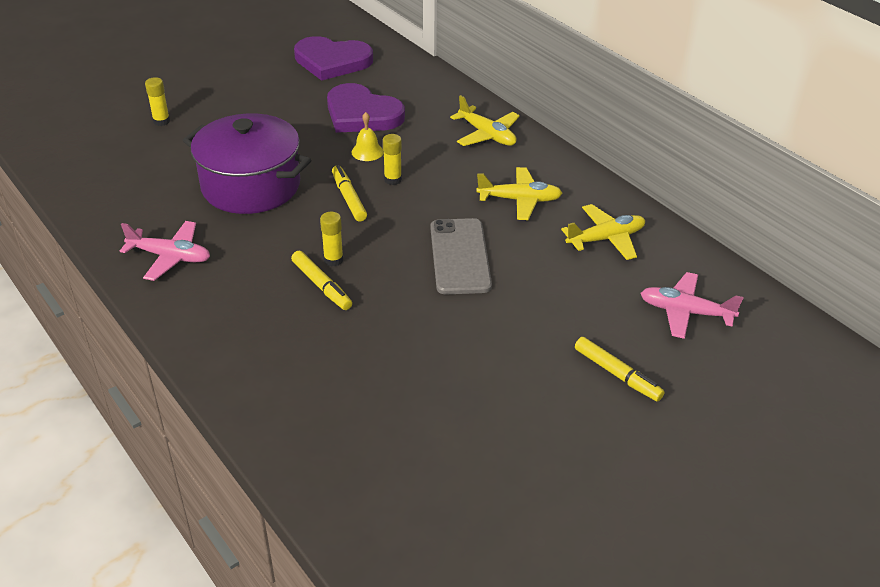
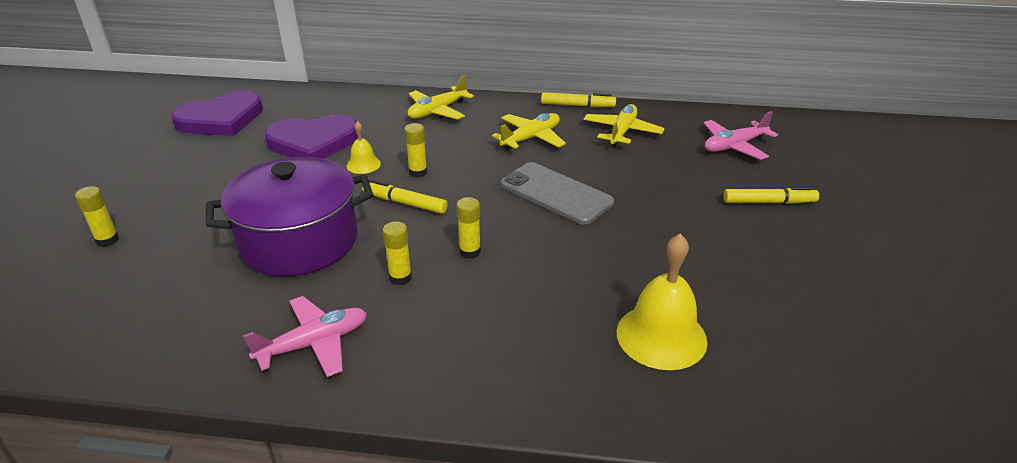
camera: 45 degrees left, 5 degrees down
yellow marker [291,251,352,310] -> yellow marker moved to [541,92,616,107]
yellow plane [450,95,520,146] -> yellow plane turned 135 degrees clockwise [407,75,474,120]
none -> yellow glue stick [383,221,412,285]
none -> yellow bell [617,233,708,370]

